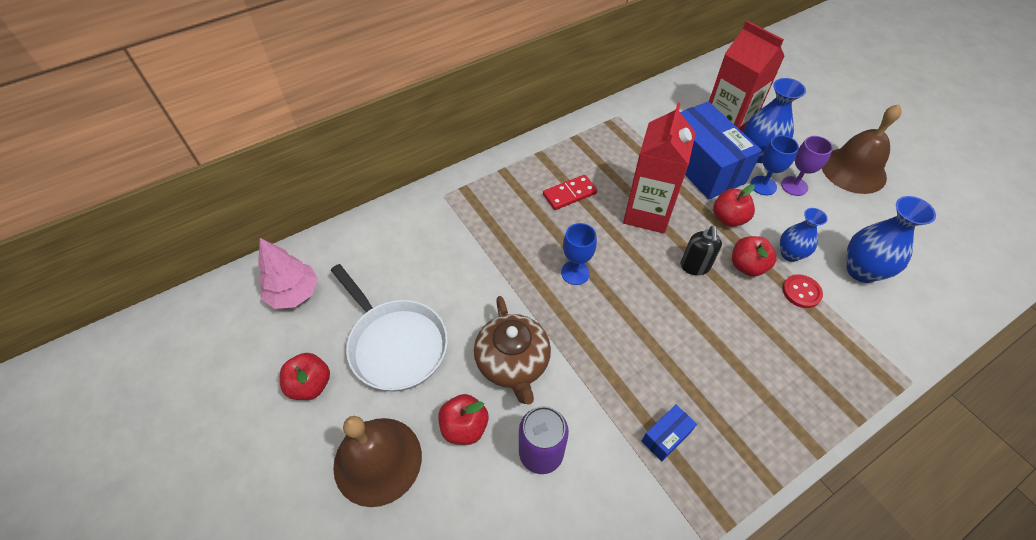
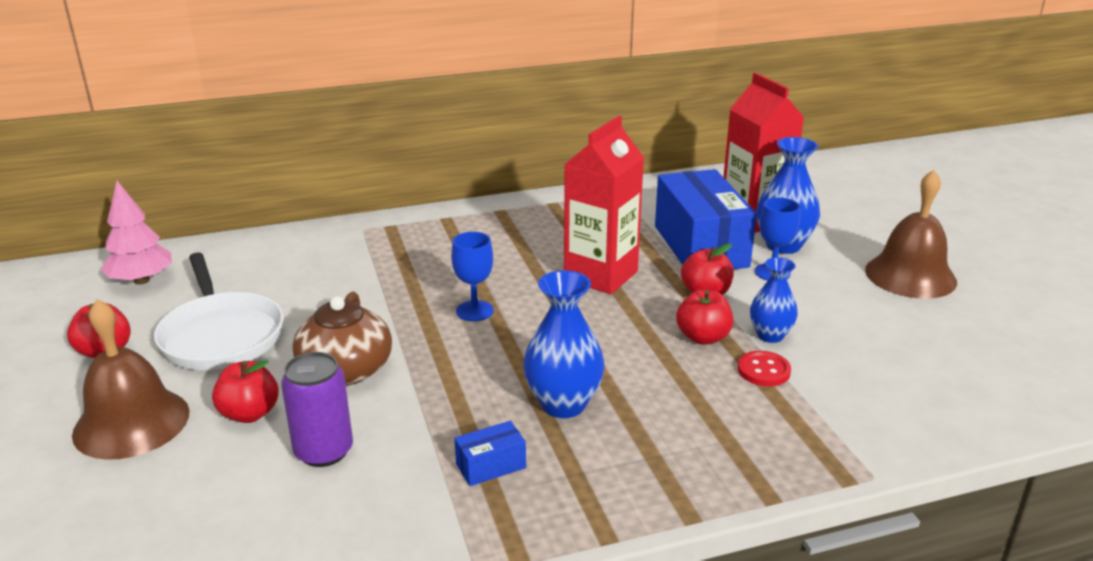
camera: 15 degrees right, 25 degrees down
red domino [543,175,597,210] -> none
black soap dispenser [681,226,722,275] -> none
purple goblet [781,136,833,196] -> none
blue vase [846,196,936,283] -> blue vase moved to [523,270,605,418]

